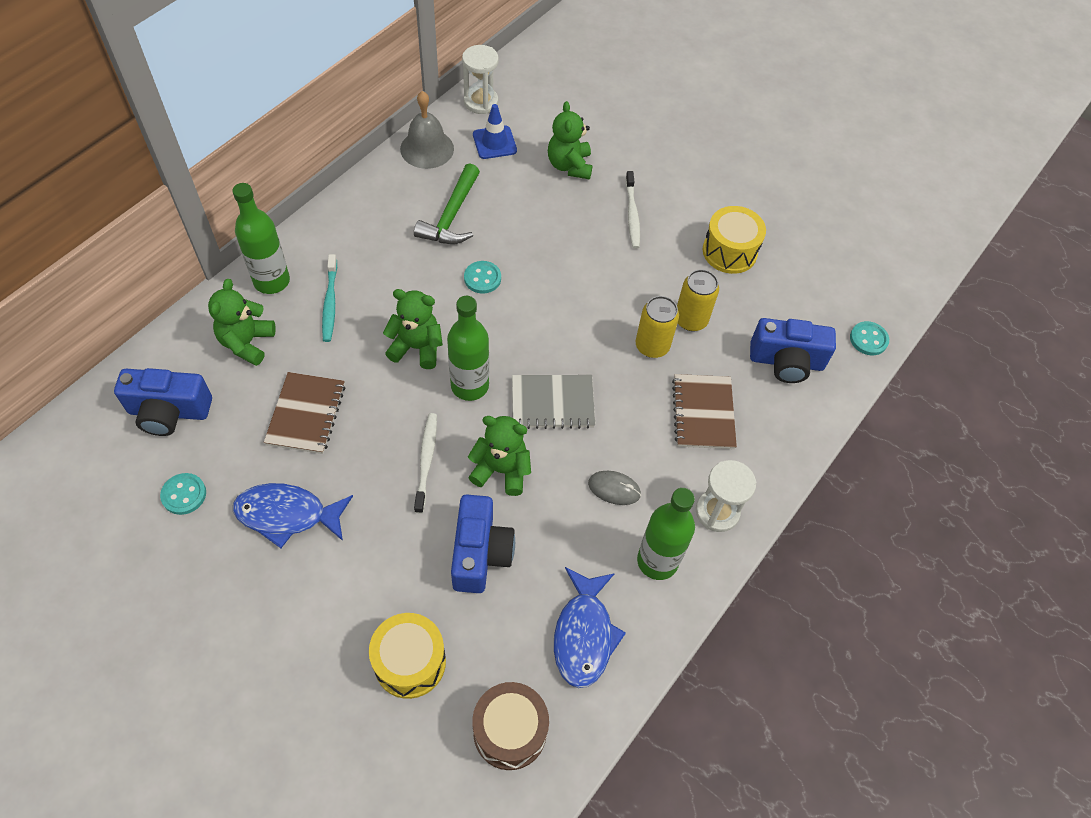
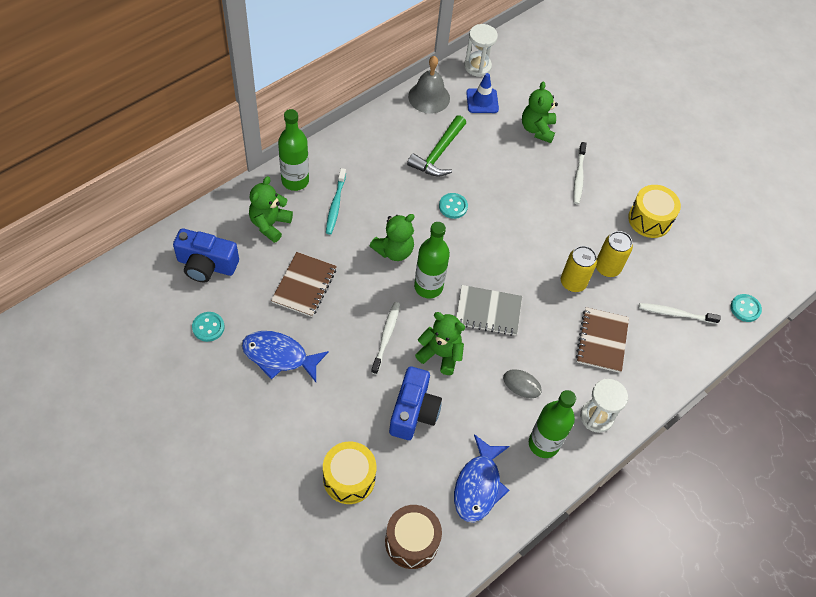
camera: 10 degrees right, 0 degrees up
green teddy bear [383,289,443,369] -> green teddy bear turned 120 degrees clockwise [370,214,415,261]
blue camera [750,318,836,383] -> white toothbrush [639,303,721,324]

